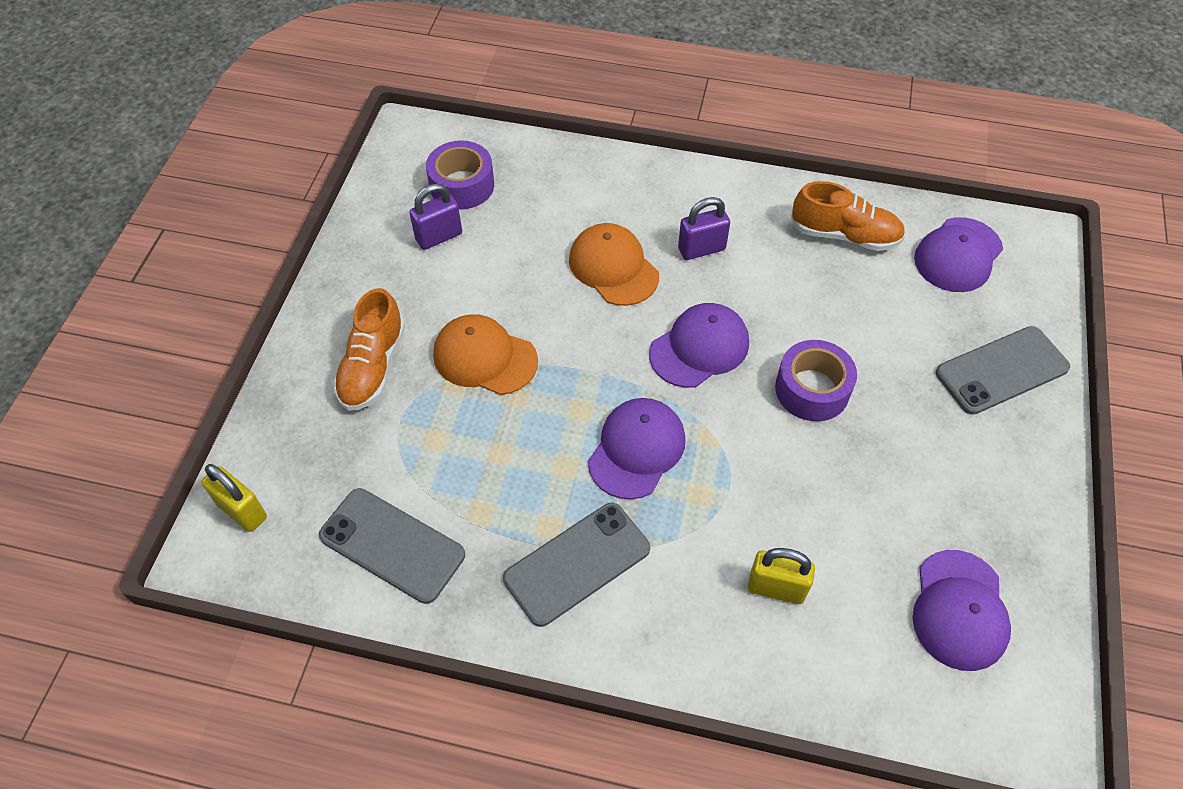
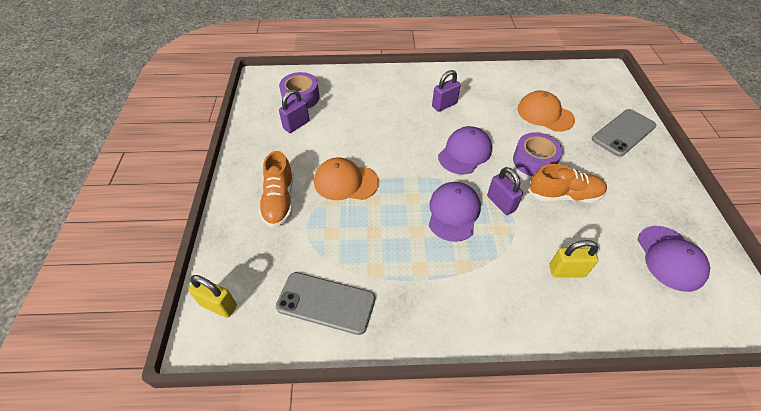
camera: 15 degrees left, 5 degrees down
grey phone [503,503,650,627] -> none
orange cap [569,223,659,306] -> orange cap moved to [517,91,575,132]
orange shoe [791,181,905,251] -> orange shoe moved to [529,164,607,203]
purple cap [914,217,1003,292] -> none
none -> purple padlock [487,167,523,215]

